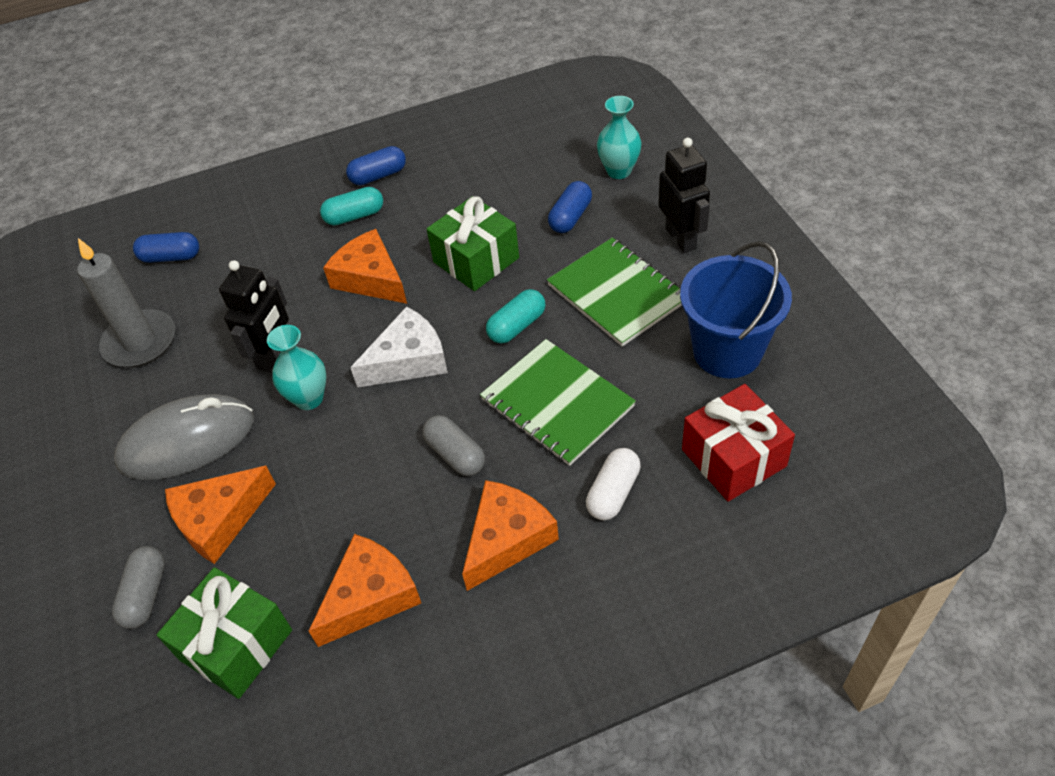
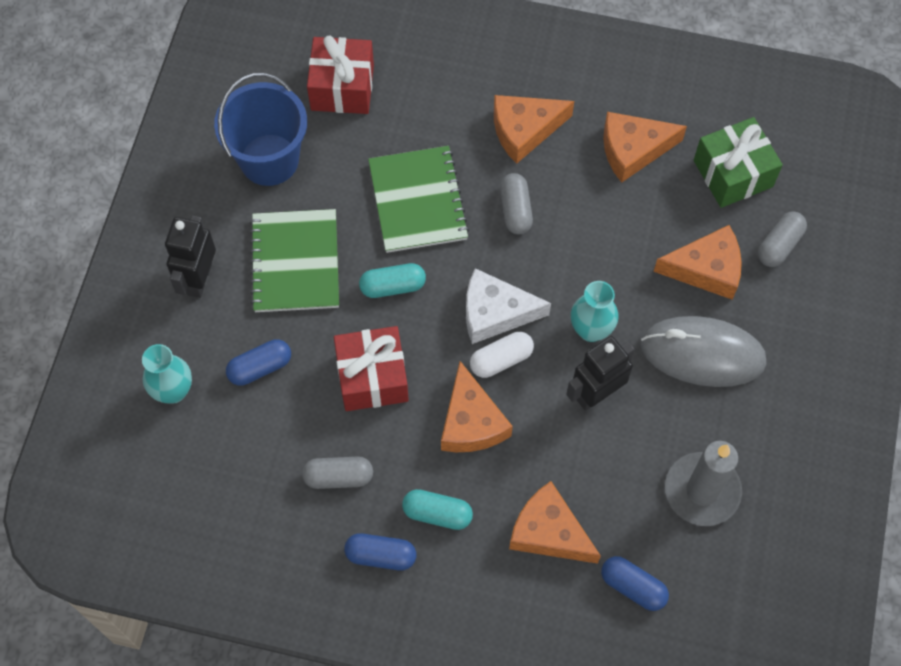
camera: 150 degrees left, 15 degrees up
green gift [427,196,519,291] -> red gift [334,326,409,411]
white capsule [586,448,641,520] -> white capsule moved to [470,332,534,378]
none -> grey capsule [302,456,373,489]
none -> orange cheese [509,481,601,564]

